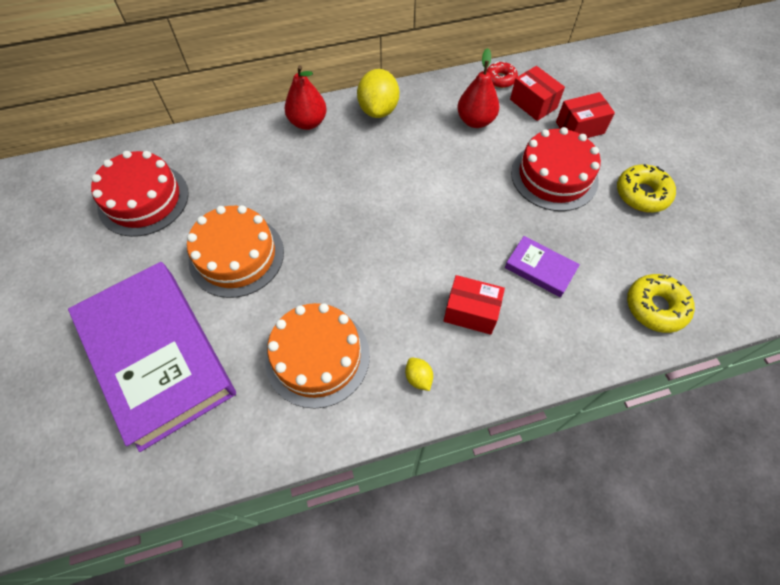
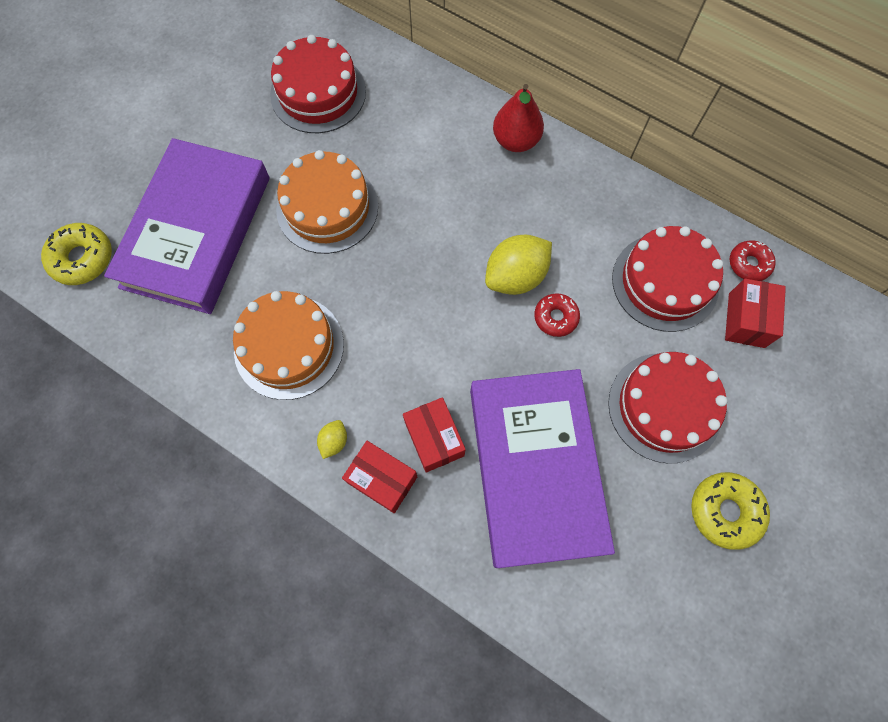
camera: 50 degrees right, 10 degrees up
yellow lemon [357,69,399,118] -> yellow lemon moved to [485,235,552,295]
red pear [457,48,499,128] -> red cake [612,226,723,332]
purple book [505,236,580,297] -> purple book [470,369,615,568], size x2.39
red box [556,92,615,138] -> red box moved to [342,441,417,513]
yellow donut [627,274,695,333] -> yellow donut moved to [41,223,112,285]
none -> red donut [534,293,580,337]

